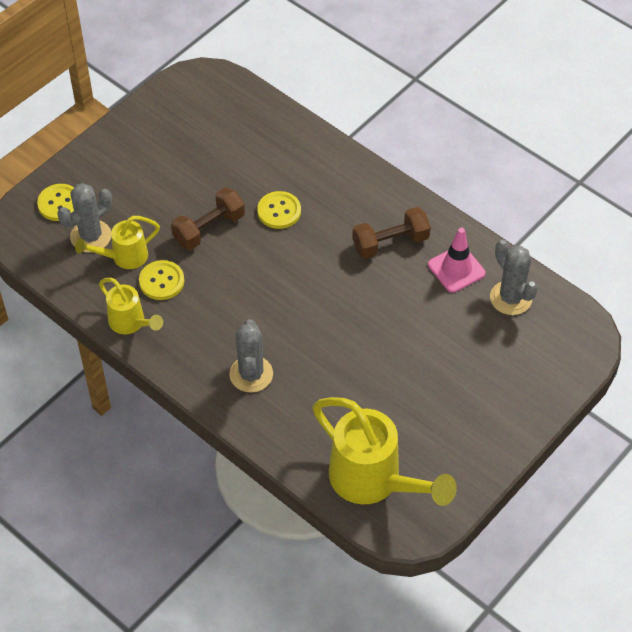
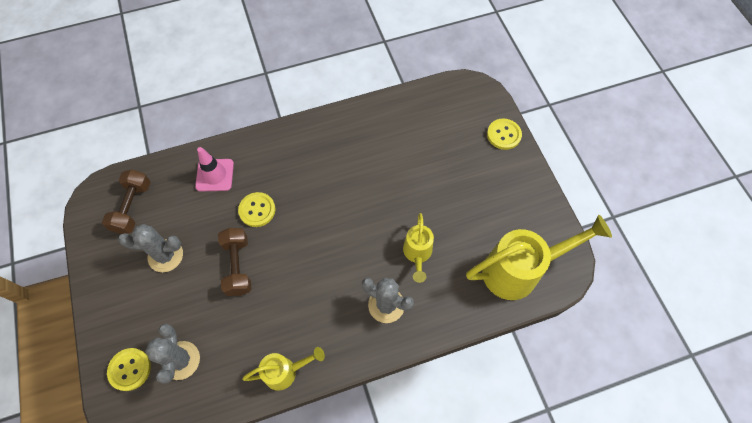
camera: 60 degrees left, 10 degrees up
yellow watering can [75,216,160,269] -> yellow watering can moved to [403,213,434,283]
yellow button [139,260,184,300] -> yellow button moved to [487,119,522,150]
brown dumbbell [352,207,431,259] -> brown dumbbell moved to [102,170,151,234]
pink traffic cone [428,228,486,293] -> pink traffic cone moved to [195,147,234,192]
grey cactus [490,240,538,315] -> grey cactus moved to [118,224,183,272]

